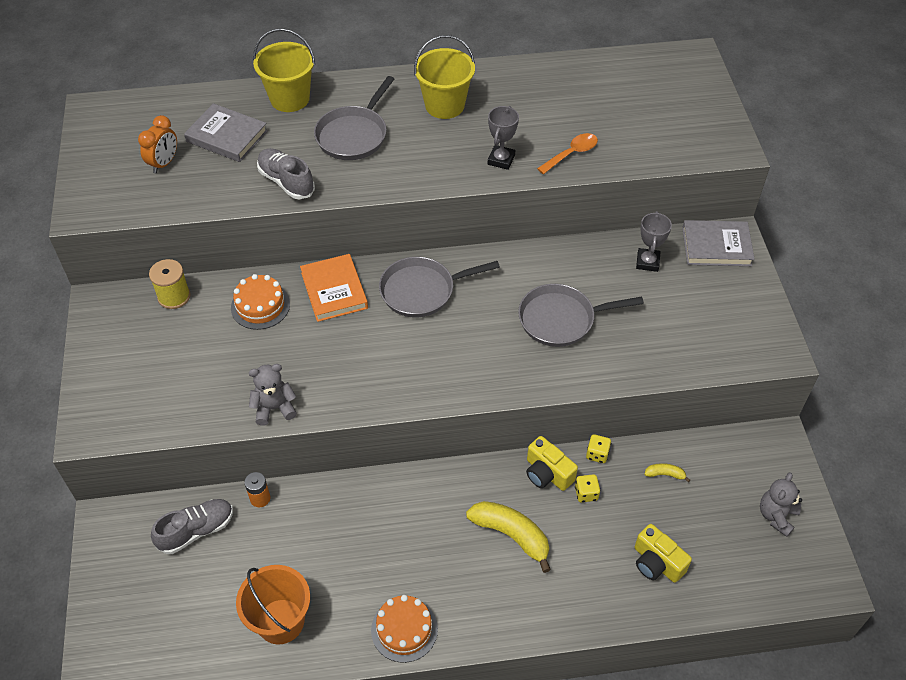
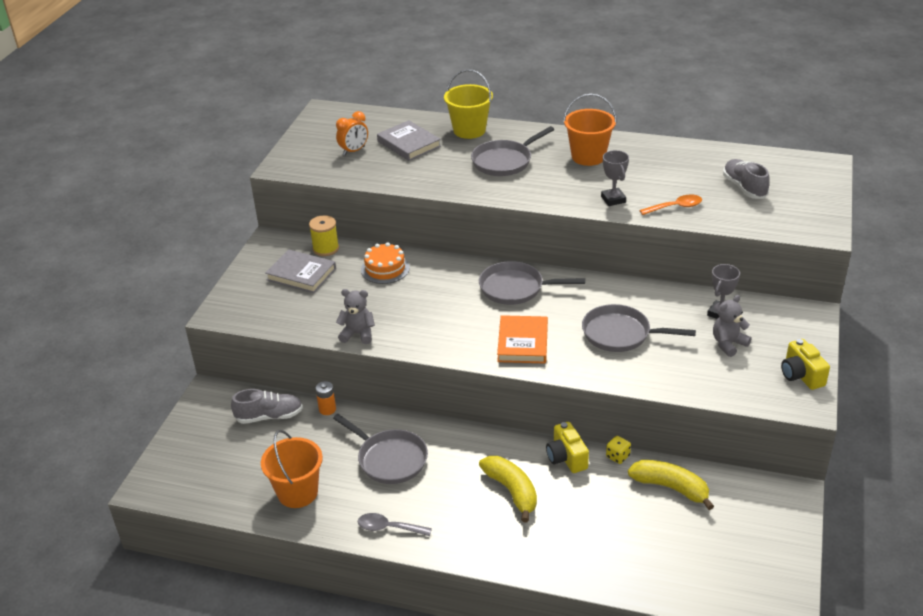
camera: 25 degrees right, 15 degrees down
grey shoe [257,148,315,199] -> grey shoe moved to [723,159,770,199]
orange book [300,254,368,322] -> orange book moved to [497,315,548,363]
orange cake [371,595,438,663] -> grey spoon [358,513,432,536]
yellow bucket [414,35,475,119] -> orange bucket [563,94,617,166]
grey trophy [488,106,519,170] -> grey trophy turned 60 degrees counterclockwise [601,150,629,206]
yellow dice [575,474,600,503] -> none
yellow camera [635,524,692,583] -> yellow camera moved to [781,339,830,390]
yellow banana [645,463,690,482] -> yellow banana [628,460,714,510], size x2.15
grey book [682,220,755,266] -> grey book moved to [265,249,336,293]
grey teddy bear [760,473,802,537] -> grey teddy bear moved to [713,295,752,357]
none -> grey pan [333,414,428,484]

